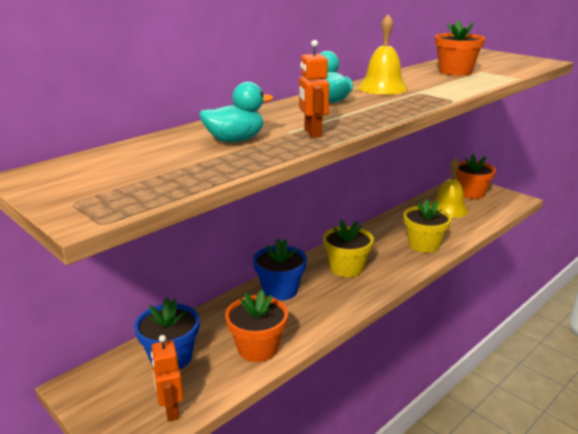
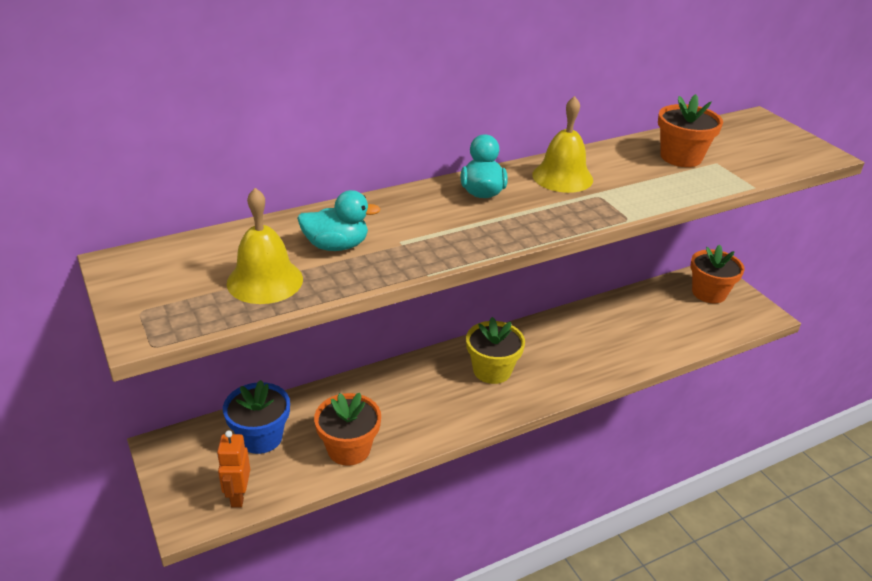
camera: 15 degrees right, 10 degrees up
blue flower pot [253,239,307,301] -> none
orange robot [299,40,329,138] -> none
yellow flower pot [404,200,452,253] -> none
yellow bell [430,158,469,218] -> yellow bell moved to [227,188,303,304]

